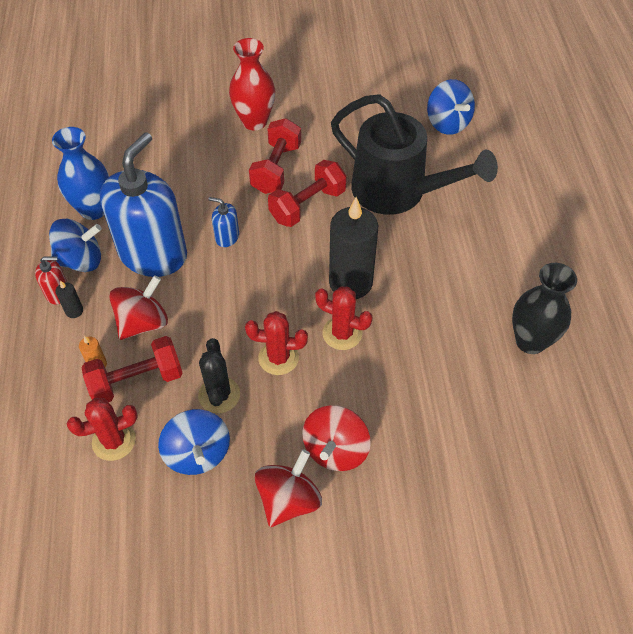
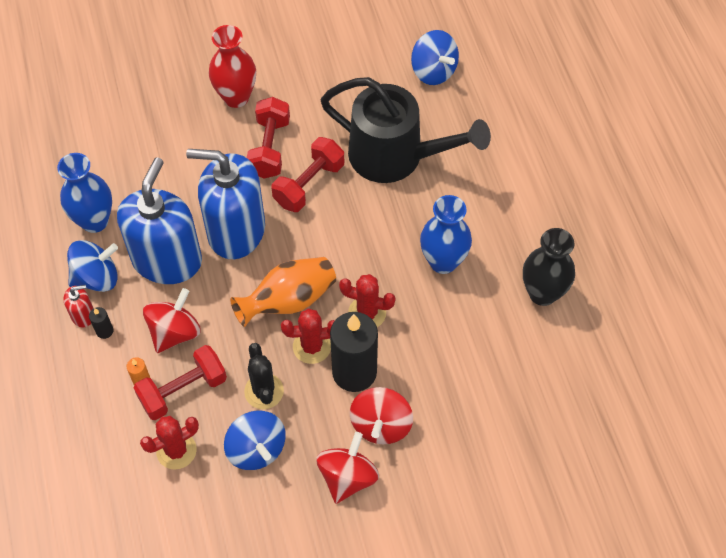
camera: 10 degrees left, 5 degrees up
blue soap dispenser [208,197,239,247] -> blue soap dispenser [186,149,265,259], size x2.47
black candle [329,197,378,299] -> black candle moved to [330,312,378,392]
none -> orange vase [230,257,336,327]
none -> blue vase [420,195,472,274]

